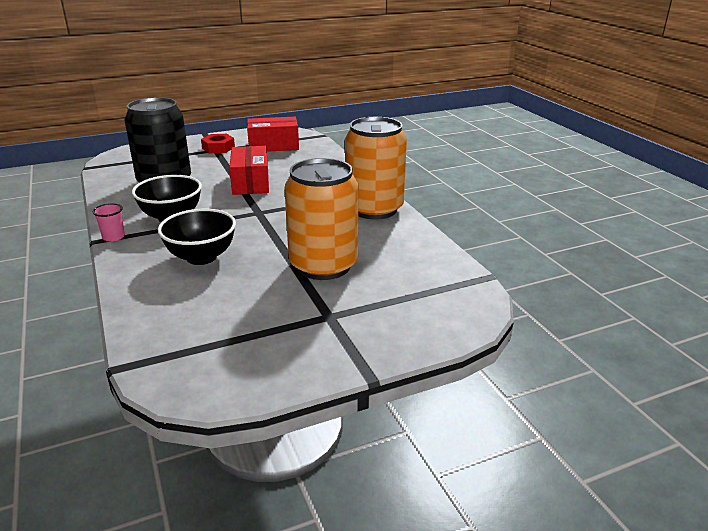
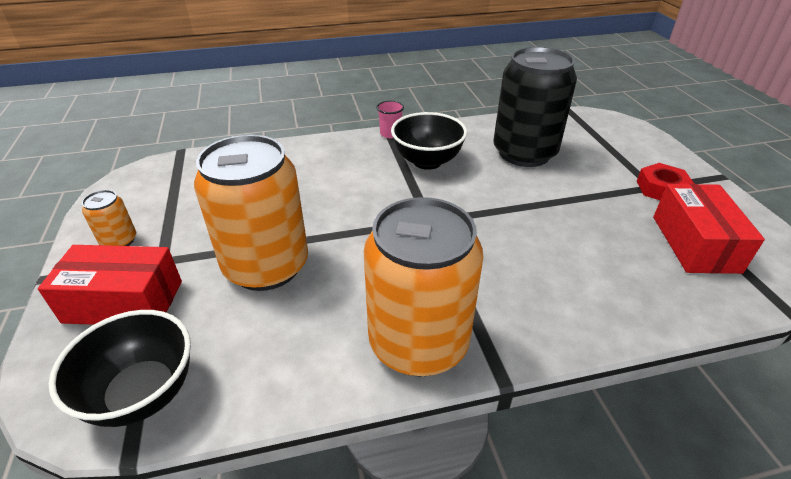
camera: 100 degrees right, 10 degrees up
black bowl [158,208,236,265] -> black bowl moved to [48,310,191,427]
red box [229,146,269,195] -> red box moved to [38,245,182,325]
none -> orange can [82,190,136,246]

